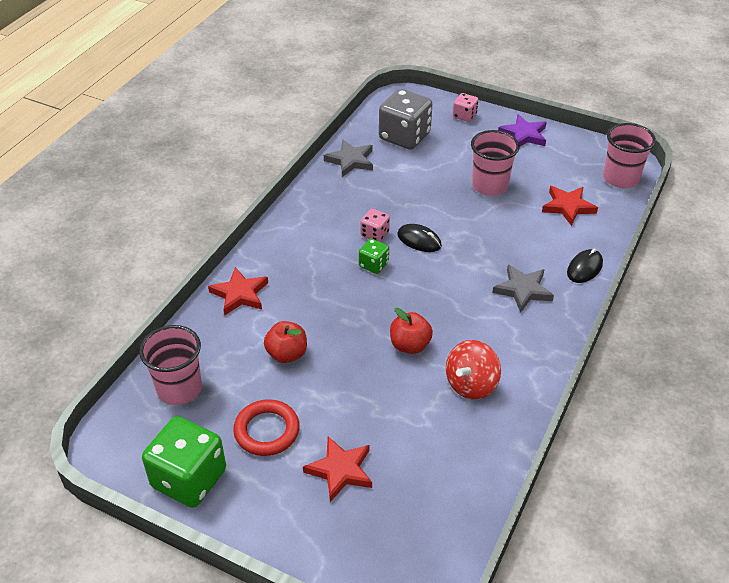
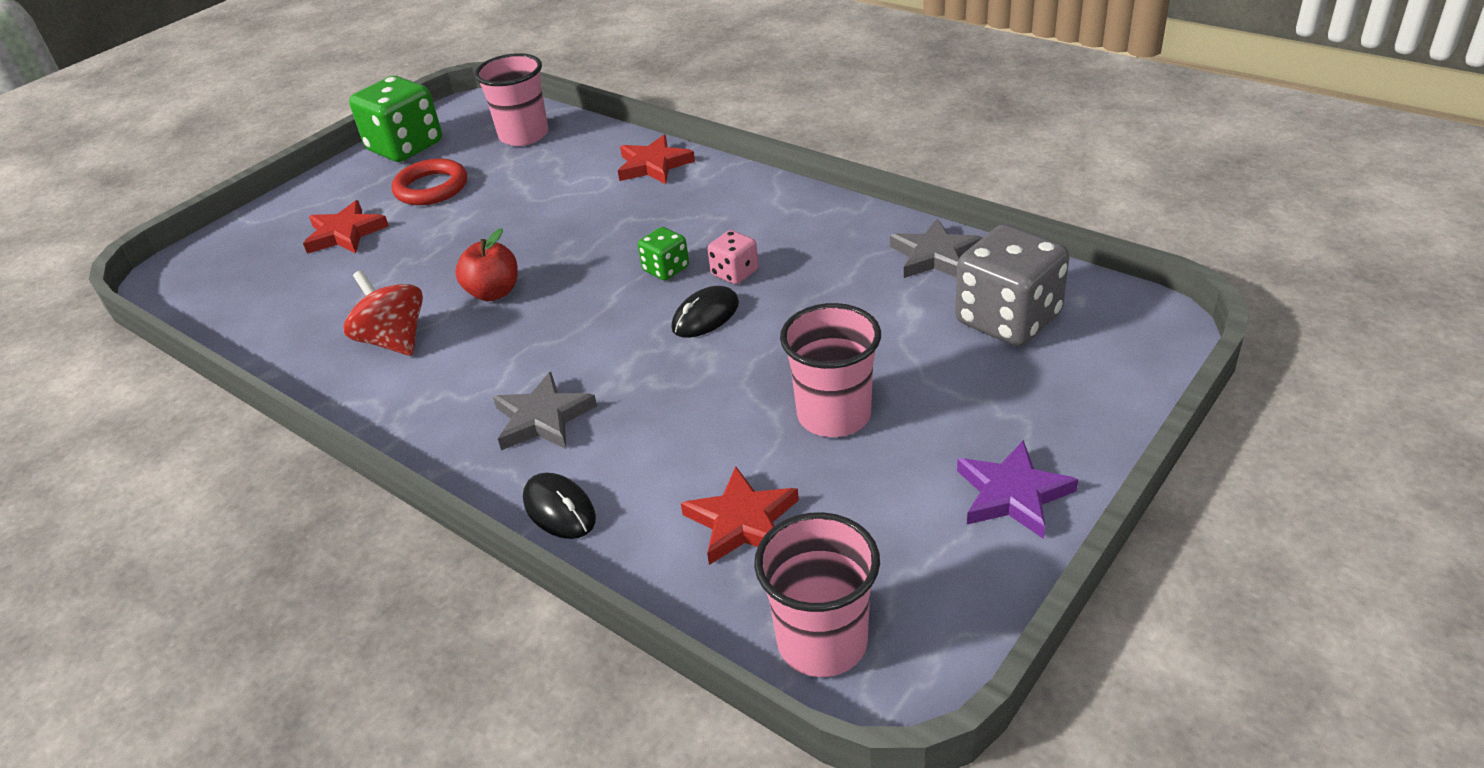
camera: 105 degrees right, 5 degrees down
red apple [264,321,307,363] -> none
pink dice [453,93,478,122] -> none

